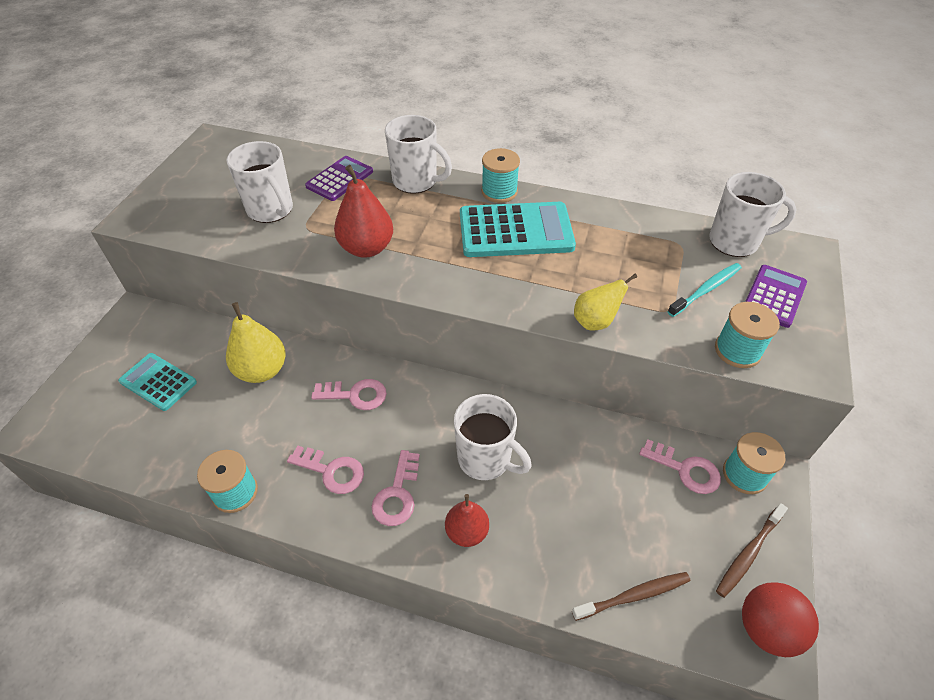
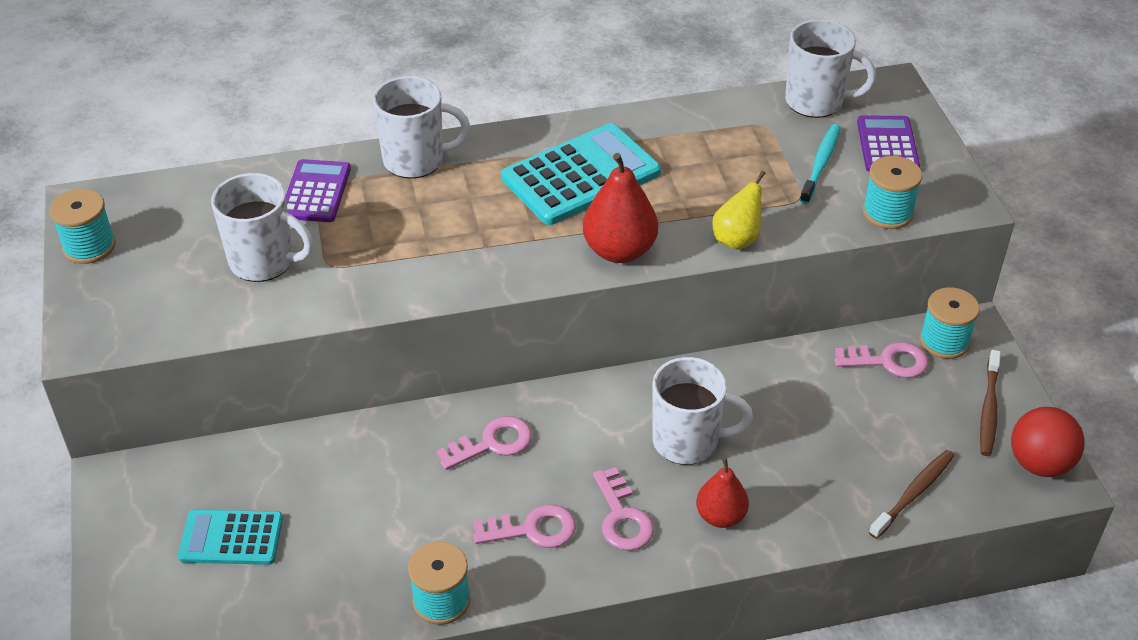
camera: 30 degrees left, 5 degrees down
yellow pear [226,302,286,383] -> none
red pear [334,165,393,258] -> red pear moved to [583,153,658,263]
turquoise spool [481,148,520,203] -> turquoise spool moved to [50,189,116,264]
white mug [709,172,797,257] -> white mug turned 45 degrees clockwise [785,19,876,118]

